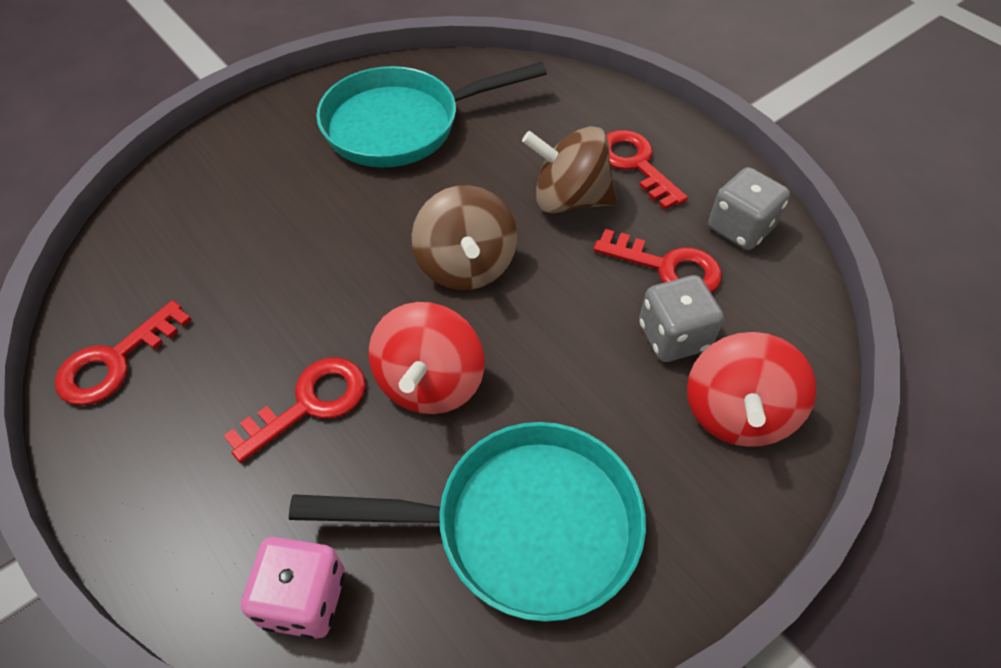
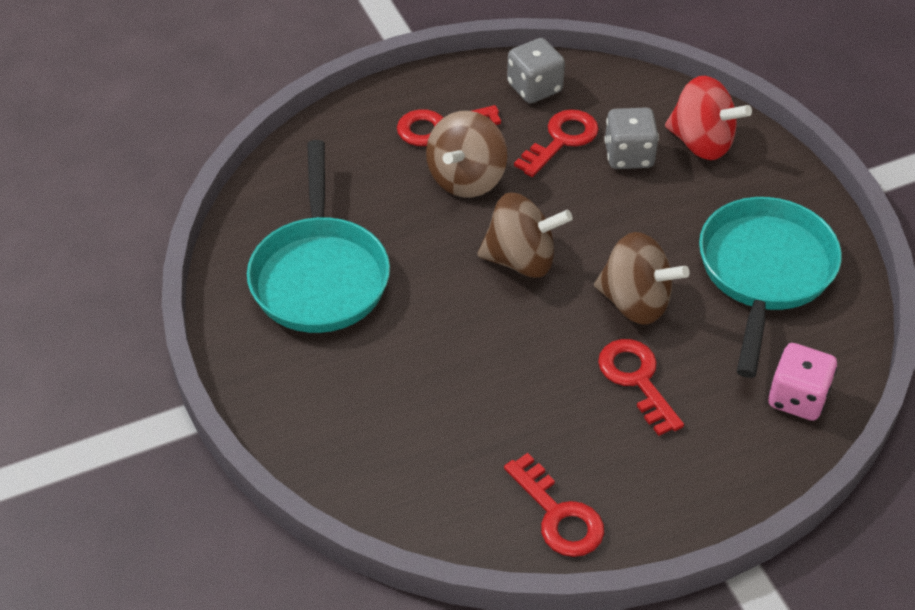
camera: 75 degrees left, 5 degrees down
red spinning top [369,302,484,414] -> brown spinning top [594,232,690,325]

